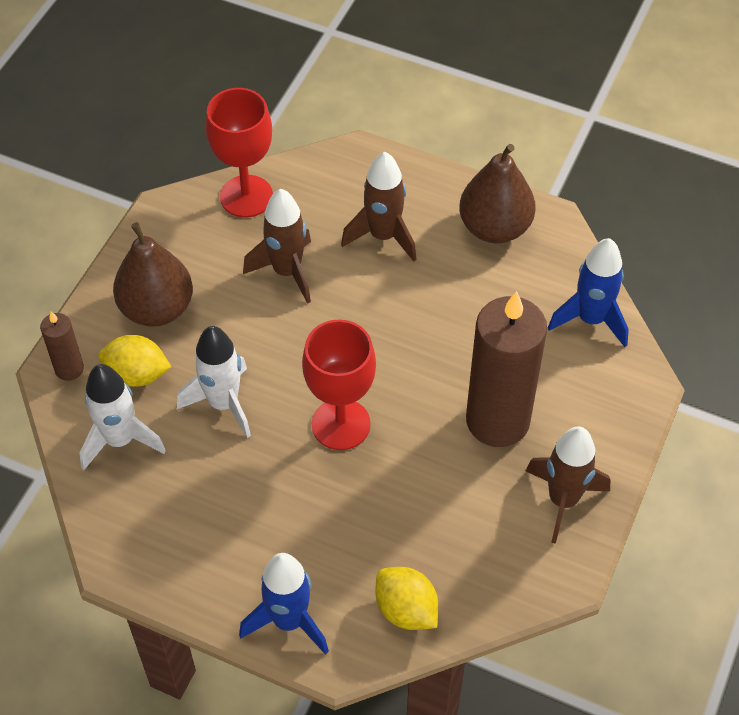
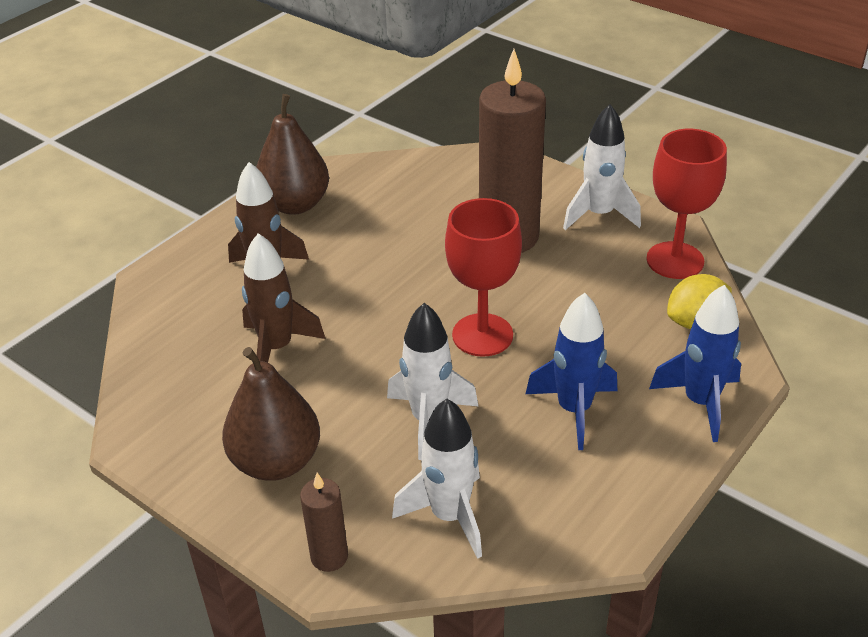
camera: 75 degrees left, 15 degrees down
yellow lemon [98,335,171,387] -> none
red goblet [206,88,273,217] -> red goblet moved to [646,129,727,279]
brown rocket [526,426,610,544] -> white rocket [563,104,641,230]
blue rocket [548,238,629,347] -> blue rocket moved to [526,293,617,450]

